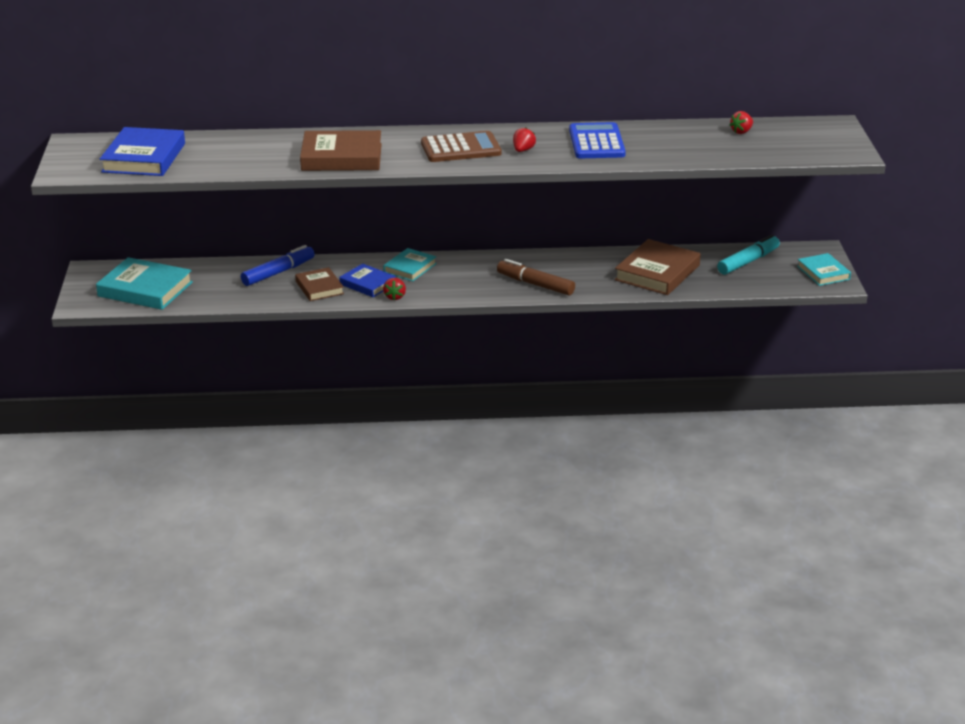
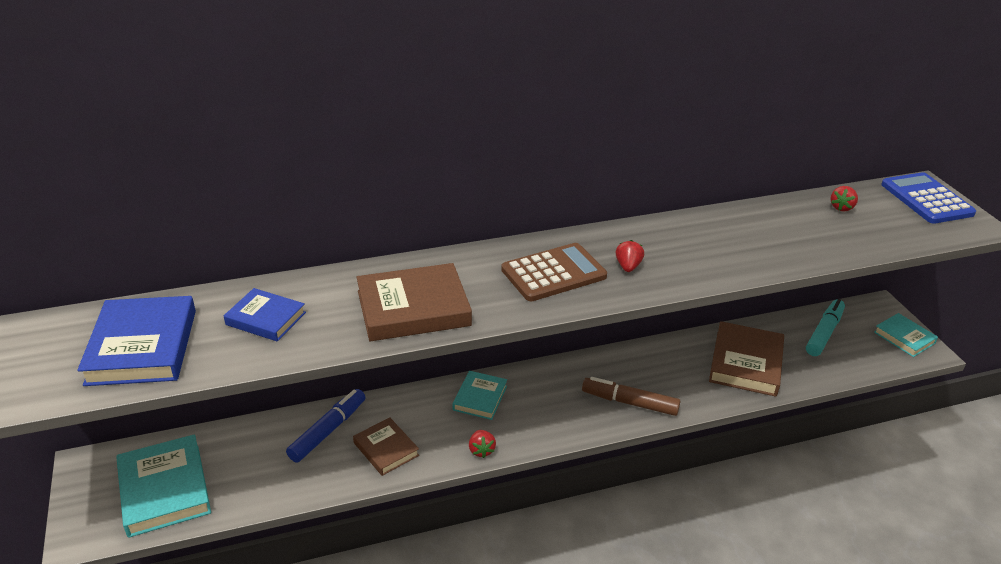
camera: 15 degrees left, 5 degrees up
turquoise book [96,257,193,310] -> turquoise book turned 60 degrees clockwise [116,434,211,538]
blue book [339,264,396,297] -> blue book moved to [224,288,306,341]
blue calculator [569,122,626,158] -> blue calculator moved to [881,172,976,224]

